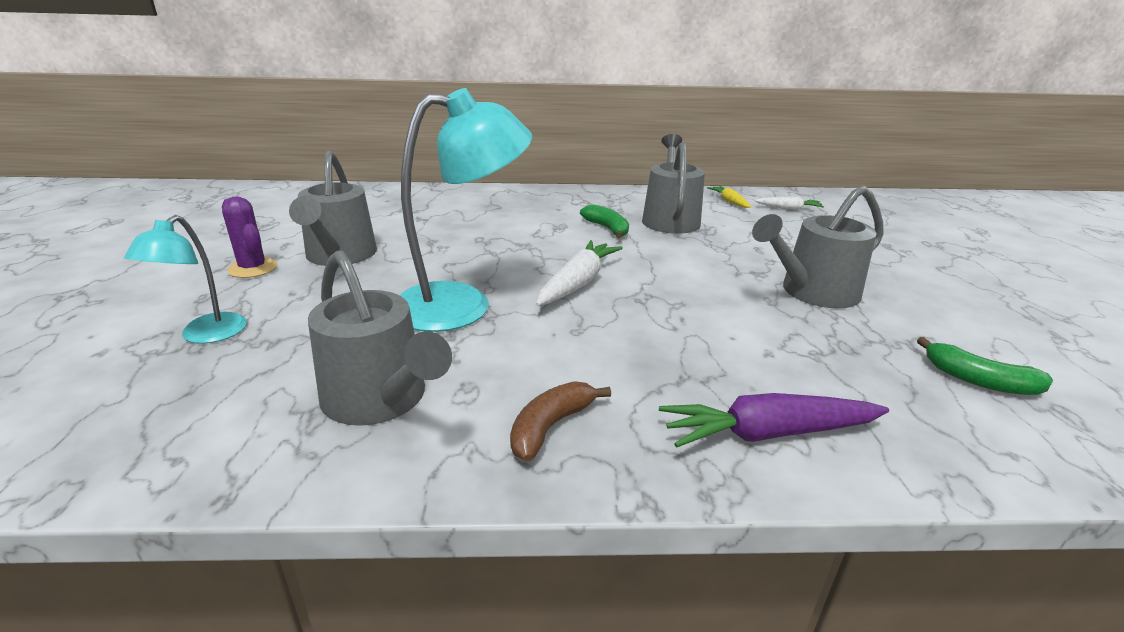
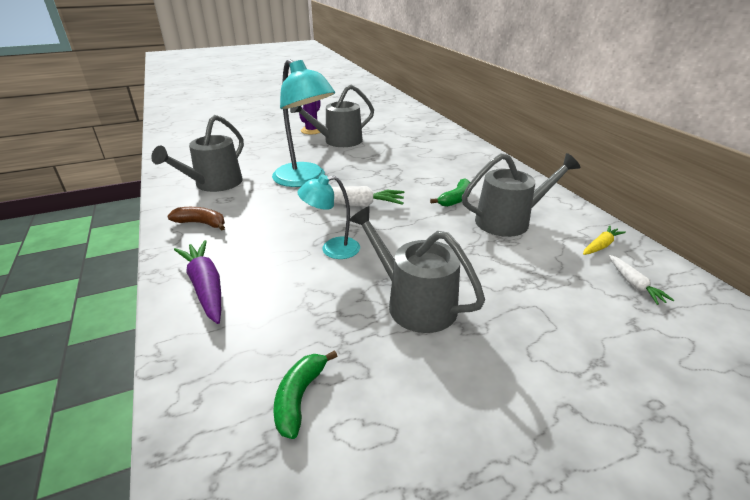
camera: 70 degrees right, 5 degrees up
turquoise lamp [124,215,247,344] -> turquoise lamp moved to [297,175,360,259]

